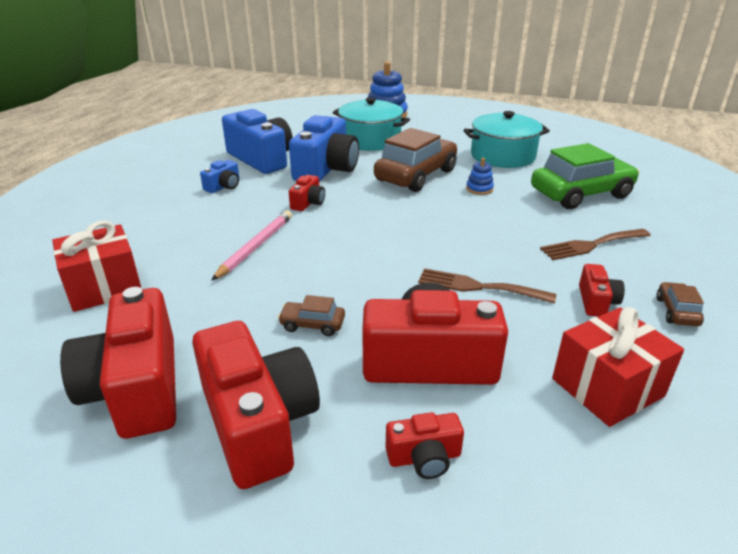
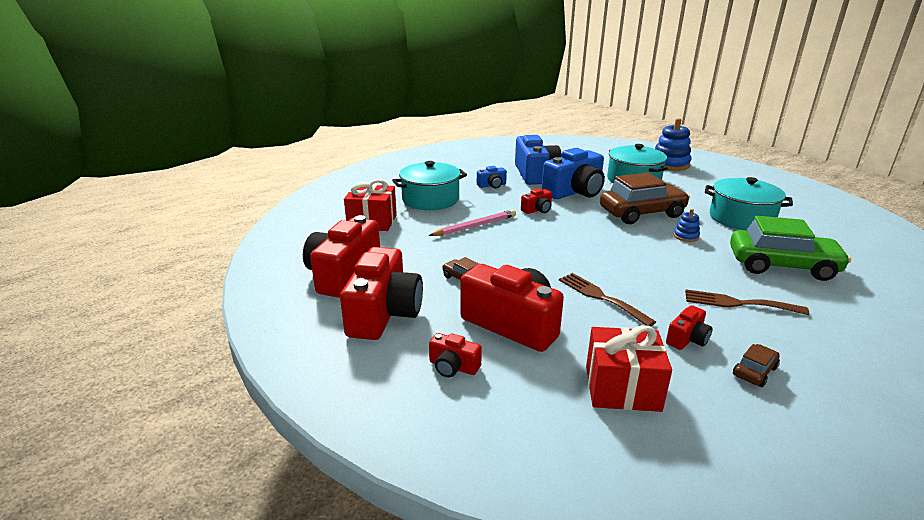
camera: 35 degrees right, 5 degrees down
none -> turquoise pot [392,161,467,210]

